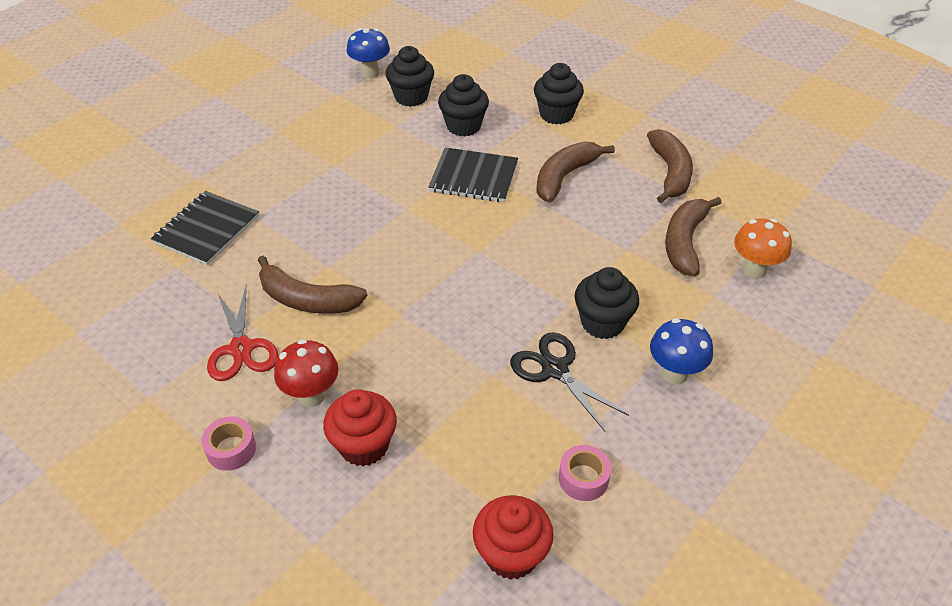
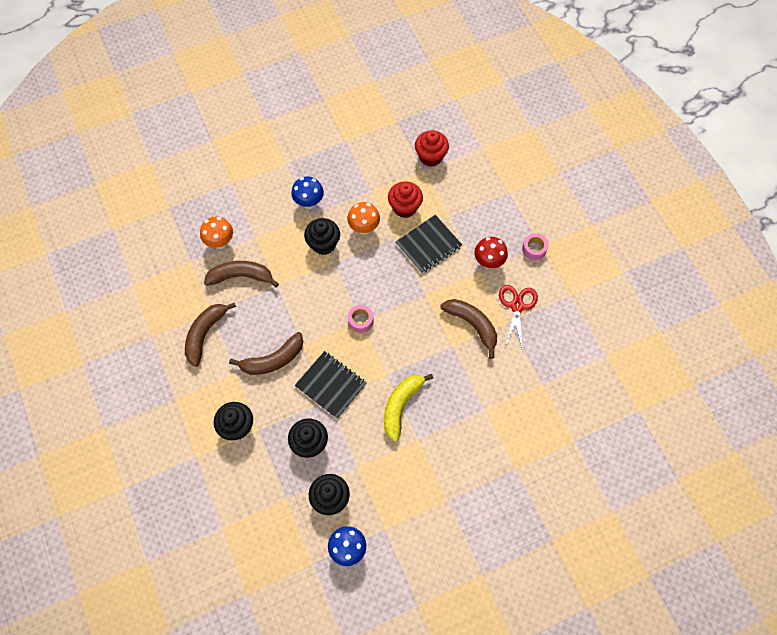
camera: 155 degrees left, 20 degrees up
black notebook [151,191,259,265] -> black notebook moved to [395,215,462,273]
red cupcake [323,389,397,467] -> red cupcake moved to [388,181,423,218]
black scissors [510,332,629,431] -> orange mushroom [347,202,380,235]
pink tape [559,445,611,501] -> pink tape moved to [348,305,373,333]
brown banana [665,197,722,276] -> brown banana turned 135 degrees counterclockwise [204,261,279,288]
none -> yellow banana [384,374,433,442]

